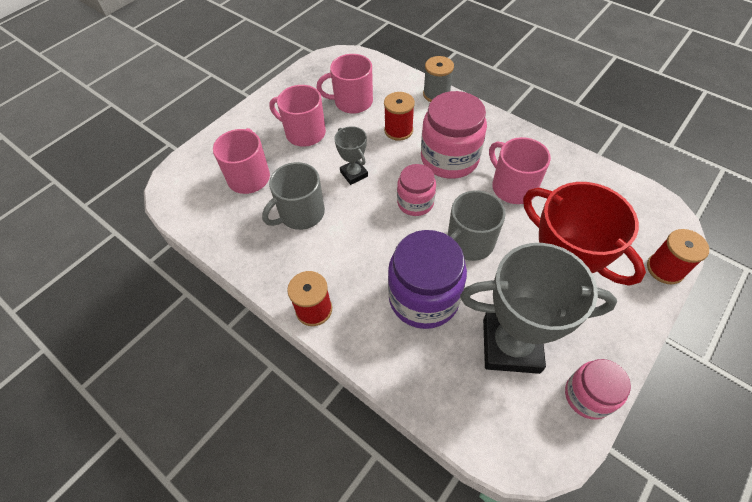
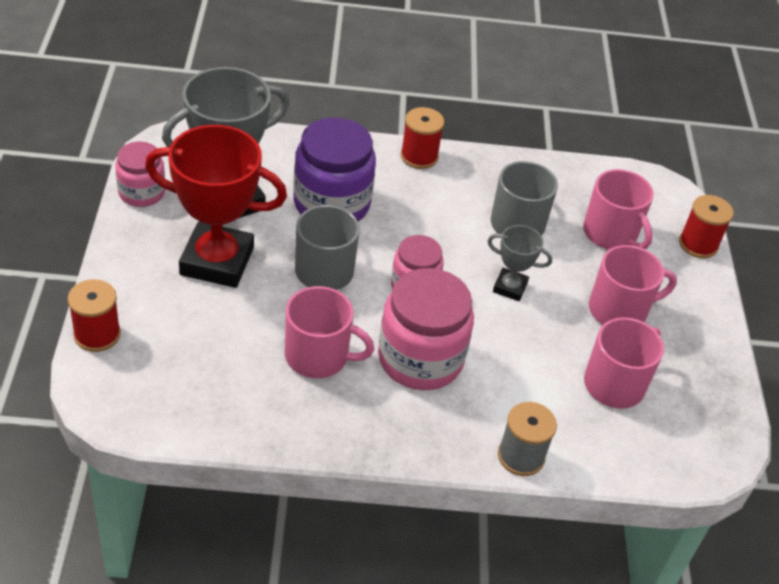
camera: 135 degrees right, 10 degrees down
red spool [384,92,415,141] -> red spool moved to [679,195,734,258]

